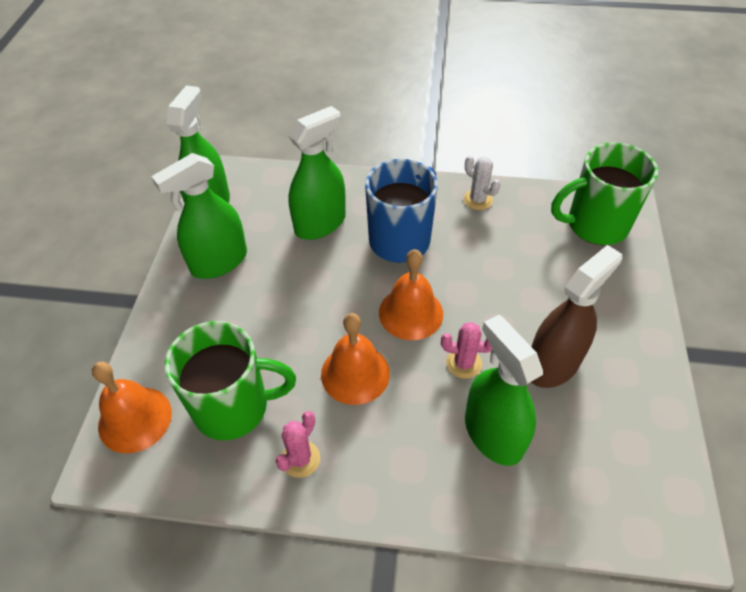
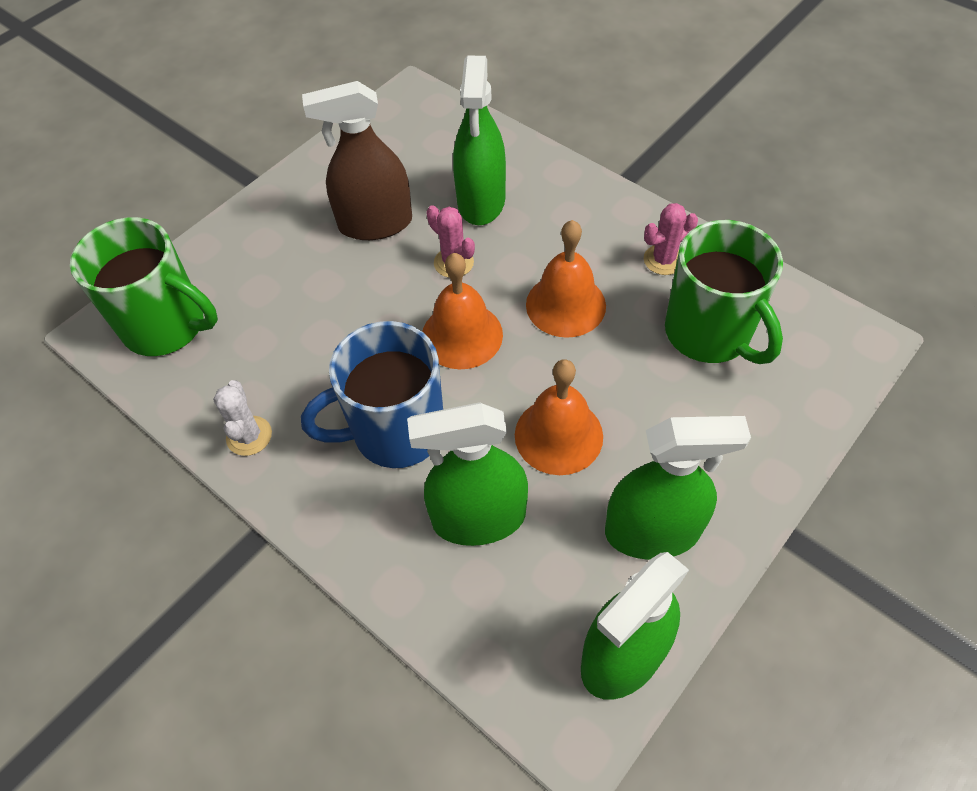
camera: 145 degrees left, 5 degrees up
orange bell [92,362,172,453] -> orange bell moved to [515,359,603,475]
green mug [165,321,296,440] -> green mug turned 150 degrees counterclockwise [665,220,783,364]

